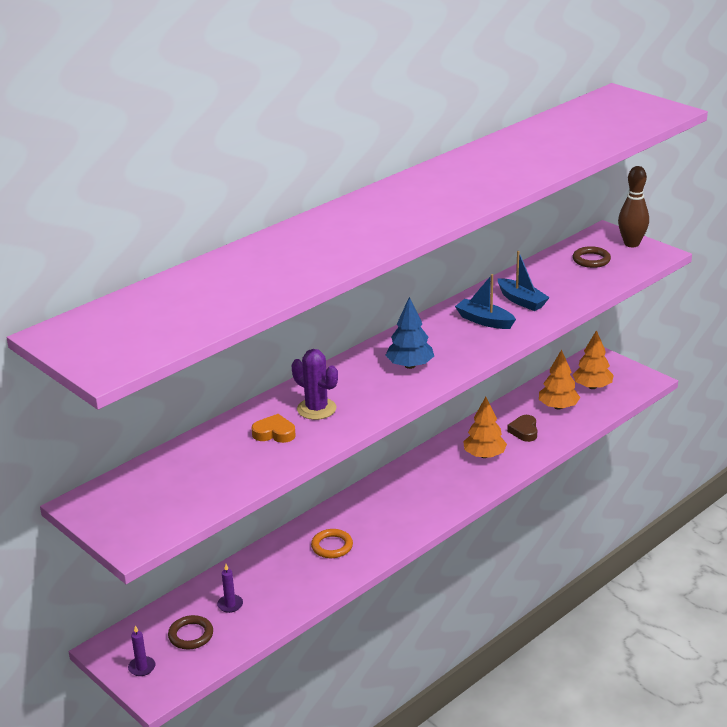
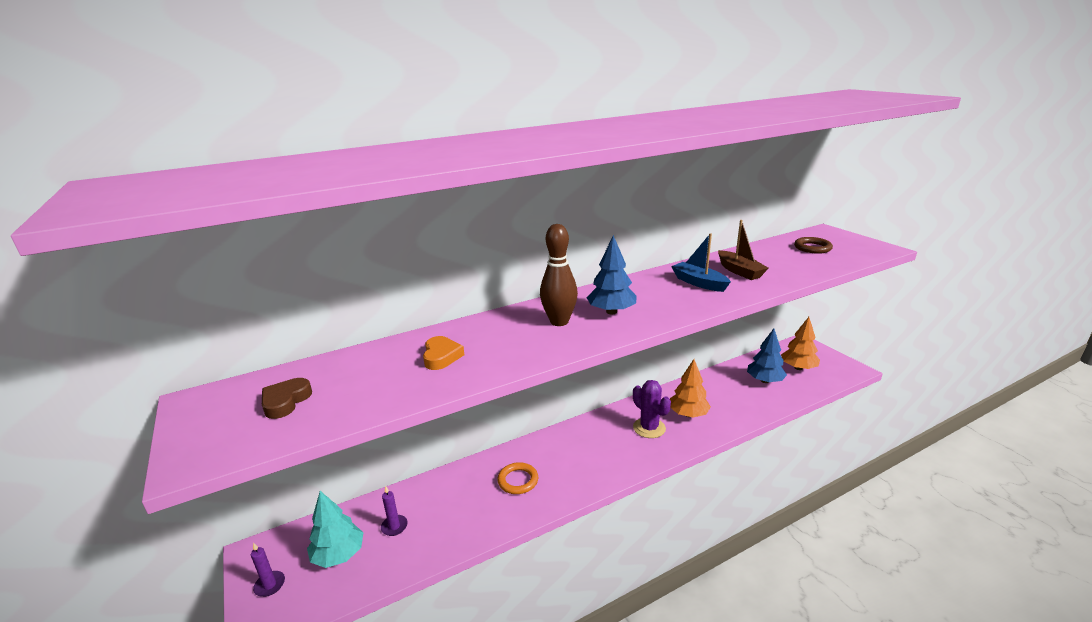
camera: 15 degrees right, 5 degrees down
brown ring [168,615,213,649] -> turquoise tree [307,491,363,568]
orange heart [252,414,295,443] -> orange heart turned 60 degrees clockwise [423,336,464,370]
purple cactus [292,349,338,420] -> purple cactus moved to [633,380,671,438]
blue boat [498,251,550,311] -> brown boat [718,220,769,280]
brown heart [507,415,537,442] -> brown heart moved to [262,378,312,419]
orange tree [539,350,580,410] -> blue tree [747,329,787,383]
brown bowling pin [618,166,649,247] -> brown bowling pin moved to [540,224,578,326]

